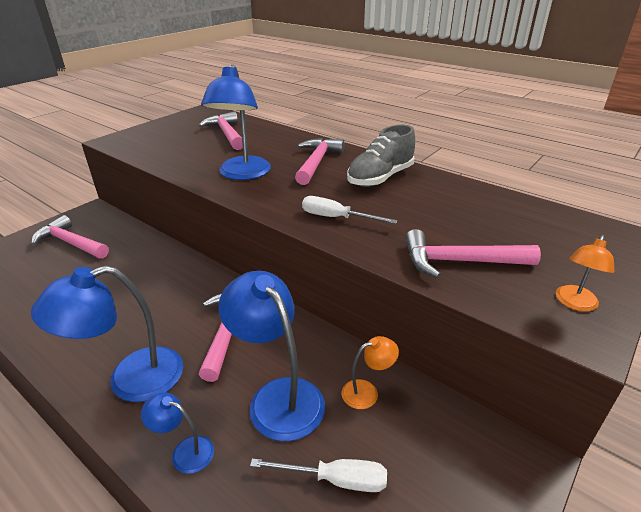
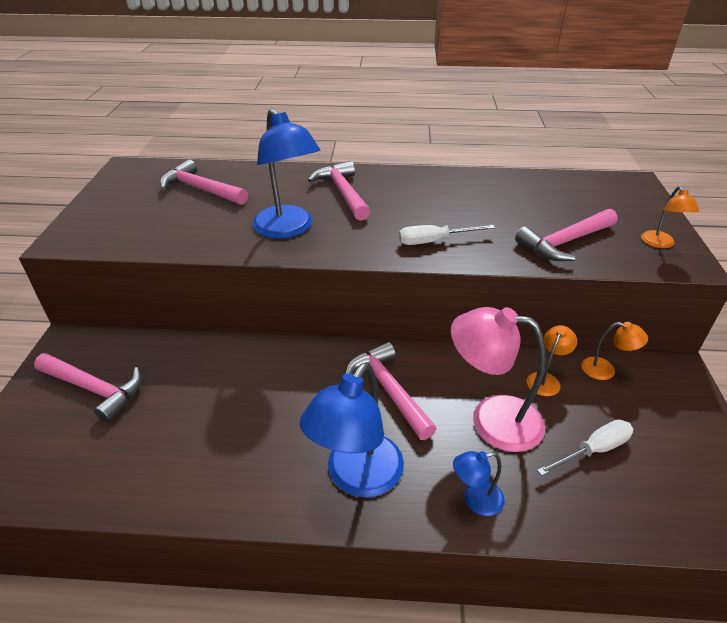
camera: 35 degrees left, 5 degrees up
pink hammer [31,215,109,259] -> pink hammer turned 150 degrees counterclockwise [34,353,142,423]
blue lamp [218,271,325,441] -> pink lamp [451,307,546,452]
grey shoe [347,125,415,187] -> none
none -> orange lamp [581,322,648,380]

